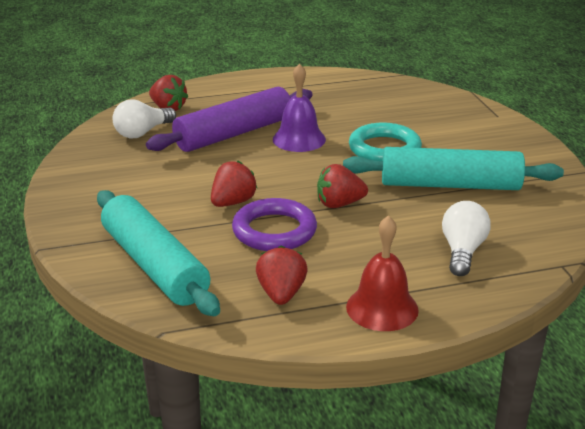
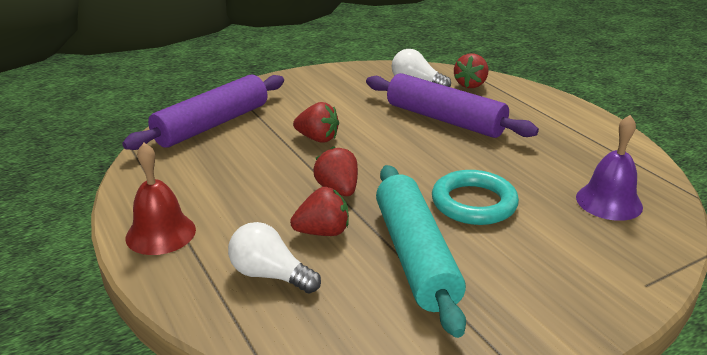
camera: 75 degrees right, 0 degrees up
turquoise rolling pin [97,190,220,316] -> purple rolling pin [122,75,284,150]
purple ring [232,198,317,251] -> none
red strawberry [256,245,307,305] -> red strawberry moved to [290,187,349,236]
purple bell [273,63,326,152] -> purple bell moved to [576,115,643,221]
white light bulb [442,201,491,276] -> white light bulb turned 150 degrees counterclockwise [228,222,321,294]

